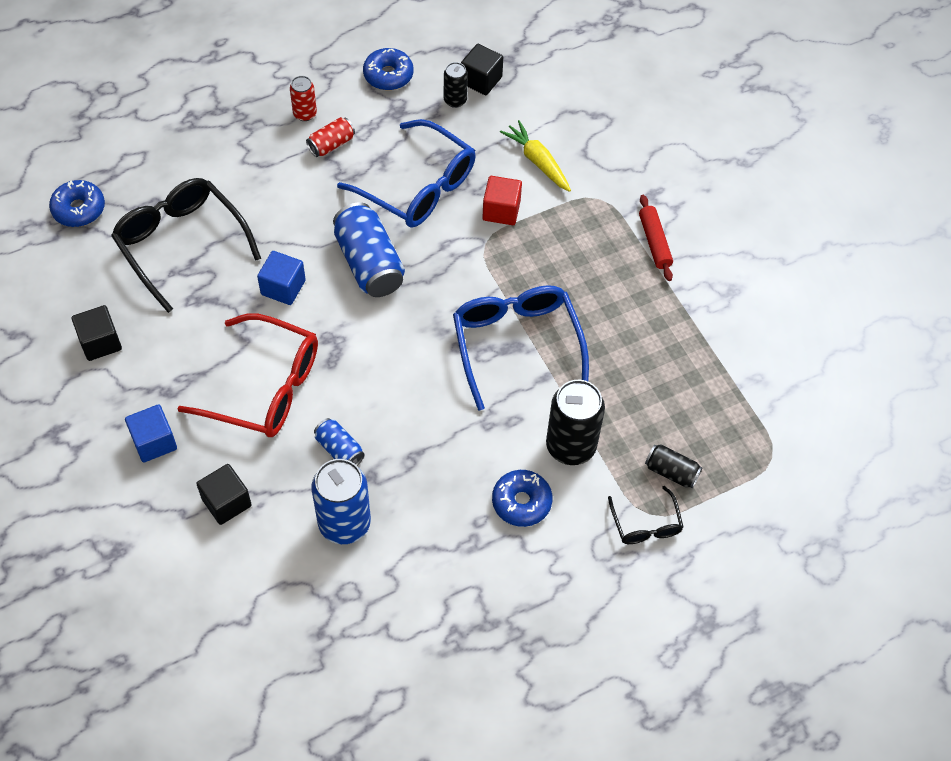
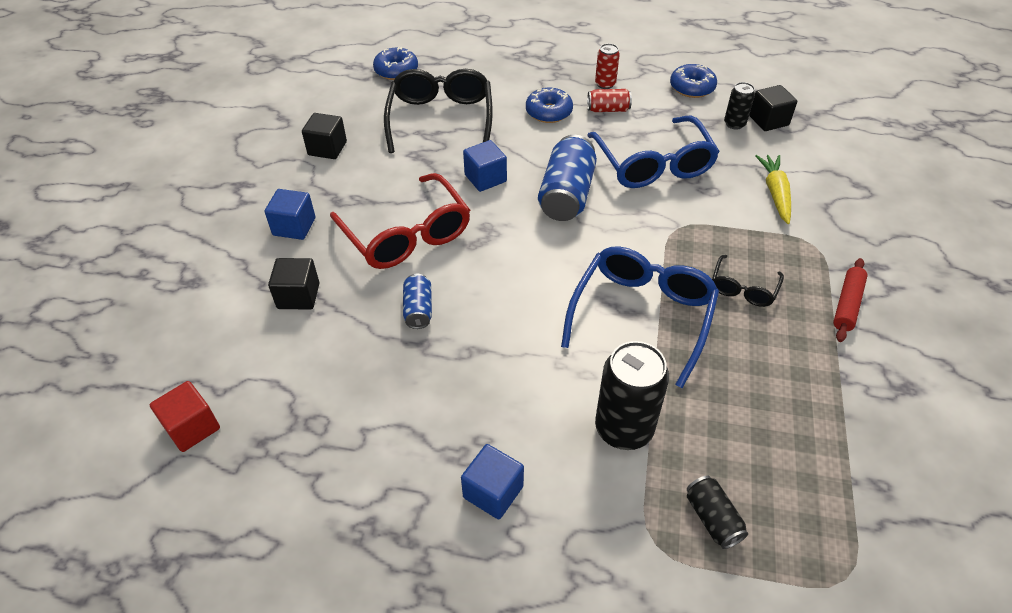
camera: 40 degrees right, 10 degrees down
blue can [312,459,371,544] -> none
red cube [482,176,522,225] -> red cube moved to [150,381,220,452]
blue donut [492,470,553,527] -> blue donut moved to [526,88,573,123]
black glasses [608,486,684,544] -> black glasses moved to [712,255,784,307]
none -> blue cube [461,444,524,520]

